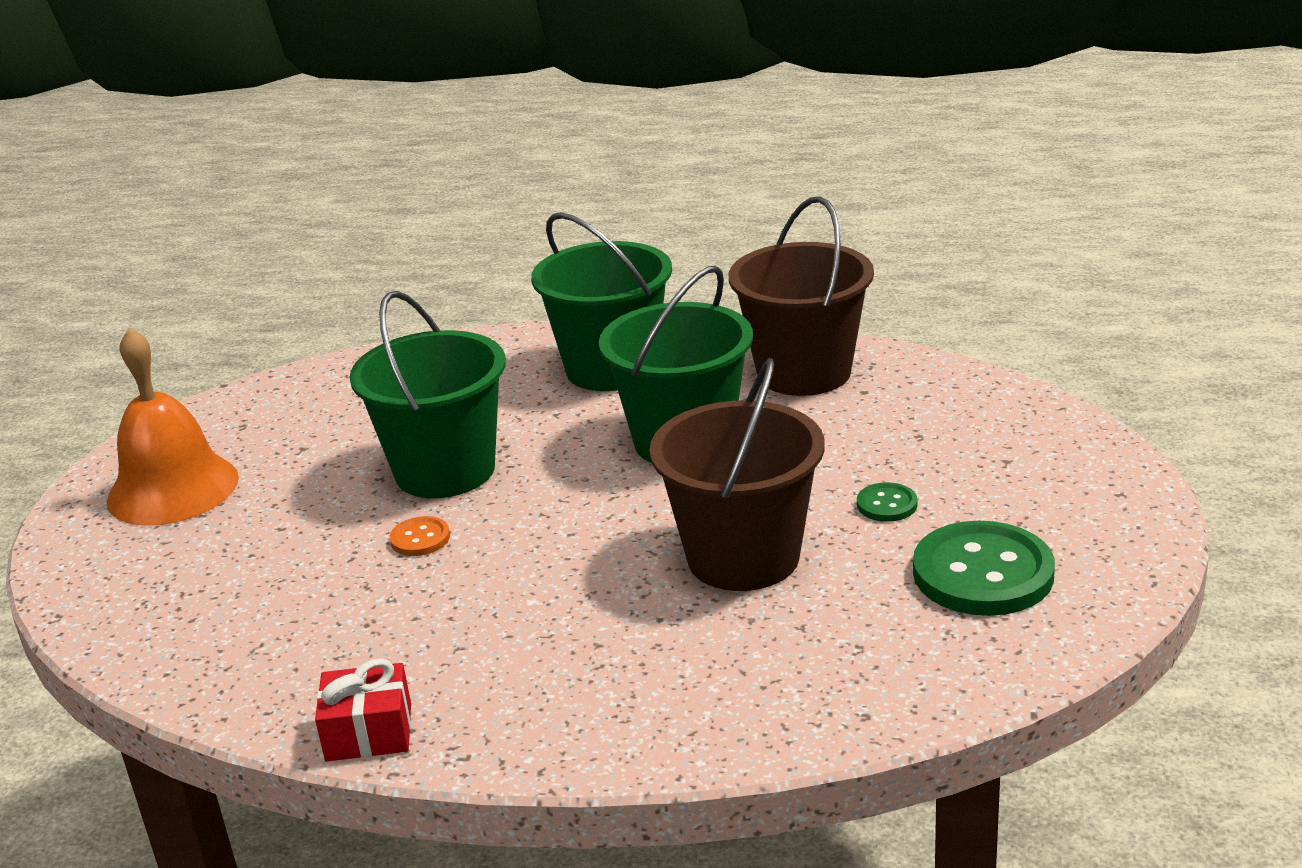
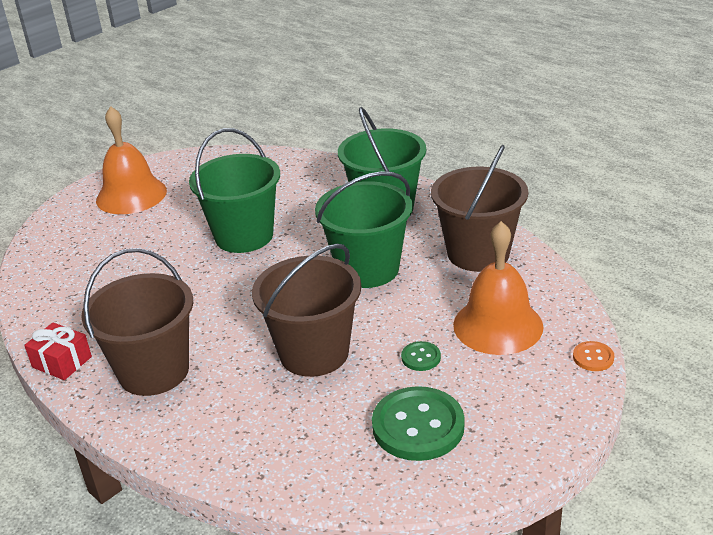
camera: 35 degrees right, 5 degrees up
orange button [390,516,450,556] -> orange button moved to [573,341,614,371]
none -> brown bucket [81,248,193,396]
none -> orange bell [453,221,543,355]

